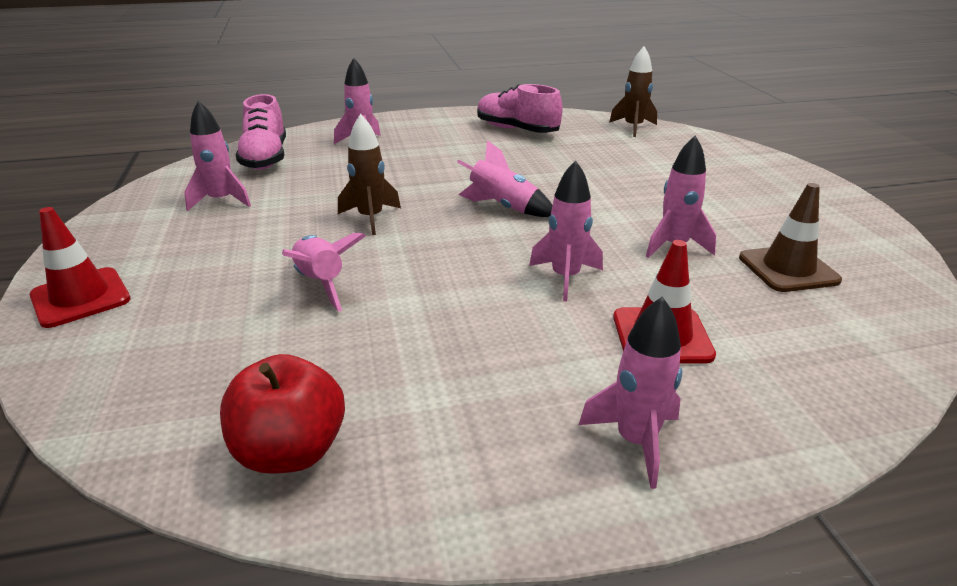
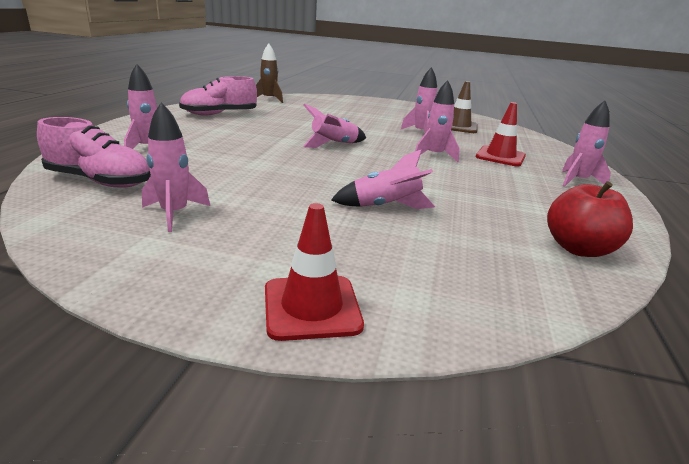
camera: 65 degrees left, 5 degrees down
brown rocket [338,114,401,235] -> none

